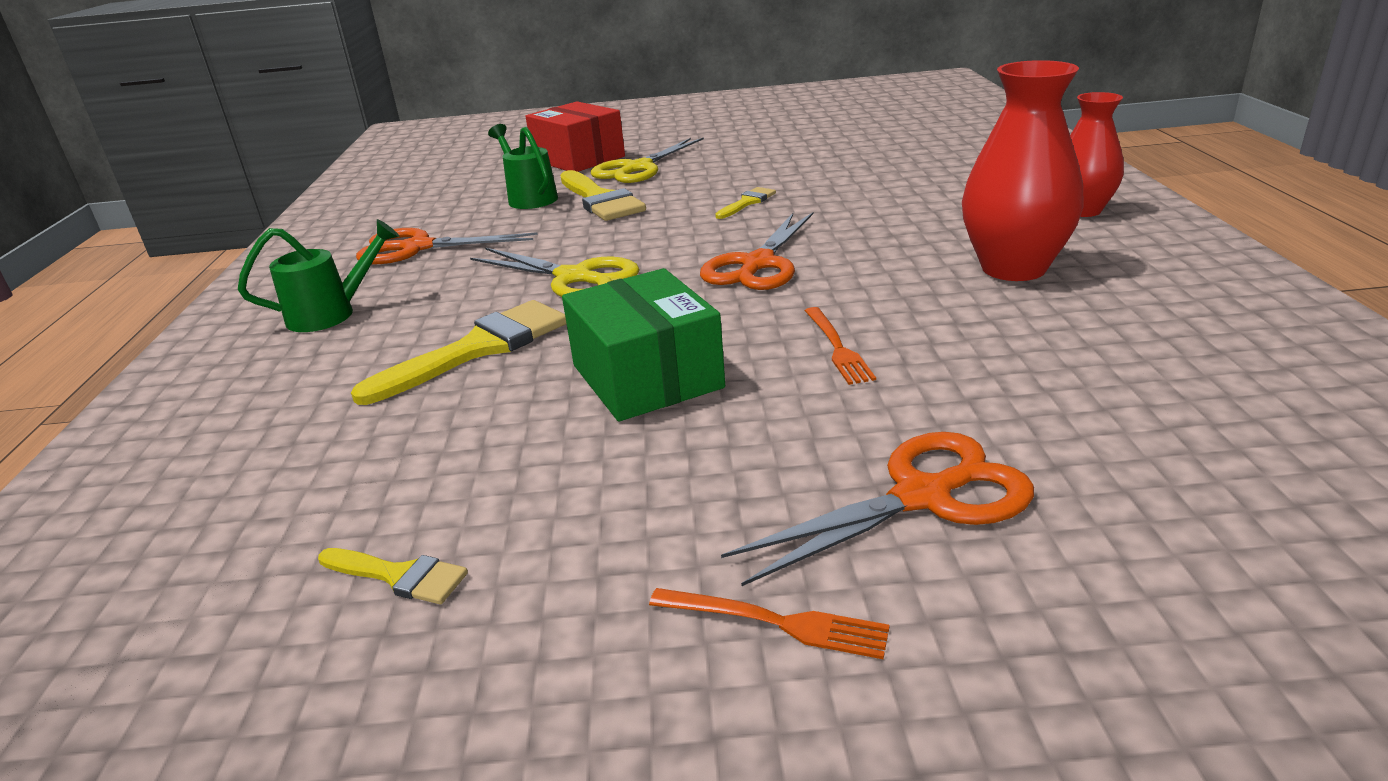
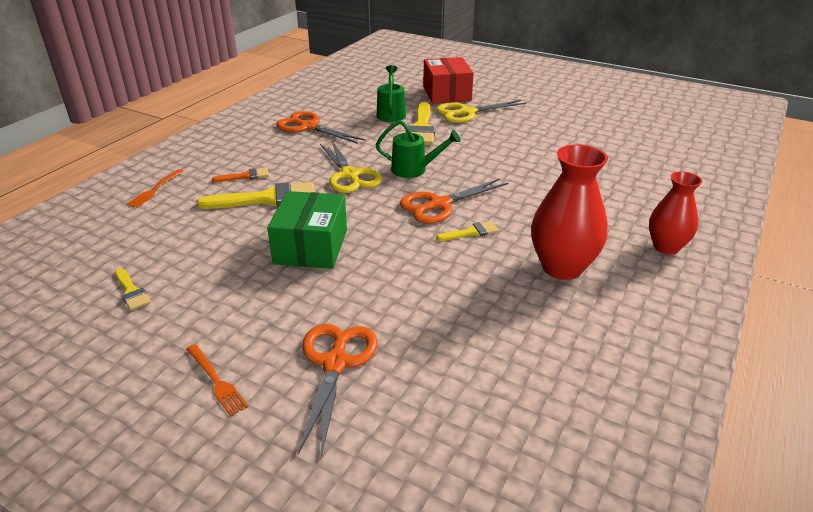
camera: 30 degrees right, 5 degrees up
green watering can [238,219,400,332] -> green watering can moved to [376,120,461,178]
yellow brush [715,187,776,219] -> yellow brush moved to [436,221,499,241]
orange scissors [721,432,1034,586] -> orange scissors turned 90 degrees counterclockwise [298,324,378,457]
orange fork [805,307,876,385] -> orange fork moved to [127,169,184,208]
none -> orange brush [212,168,269,182]

